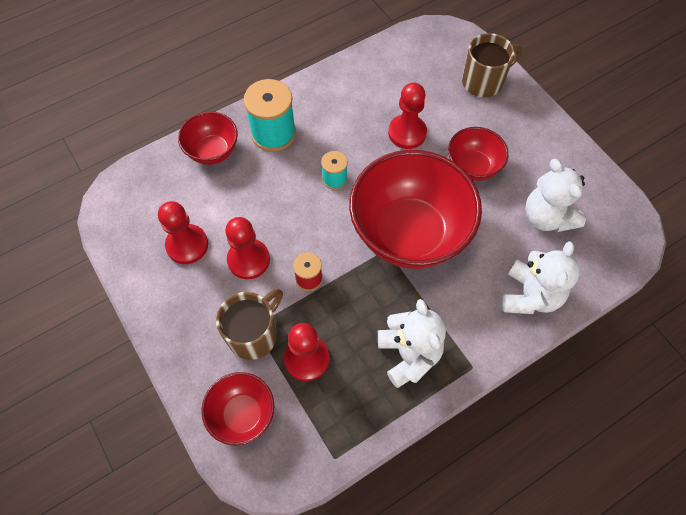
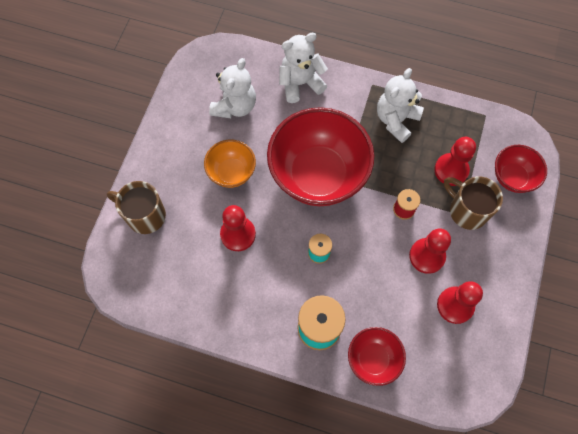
camera: 130 degrees left, 5 degrees up
brown mug [216,289,283,360] -> brown mug turned 45 degrees clockwise [444,177,503,230]
red bowl [448,127,508,181] -> orange bowl [204,140,256,188]

